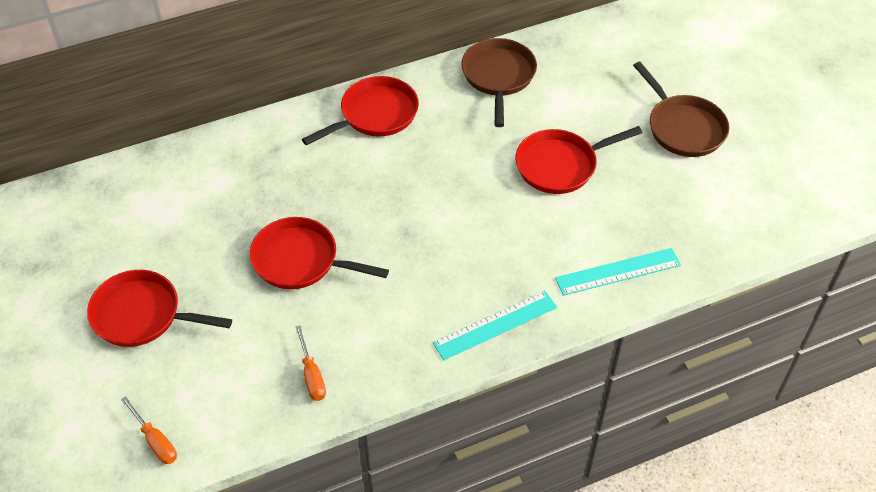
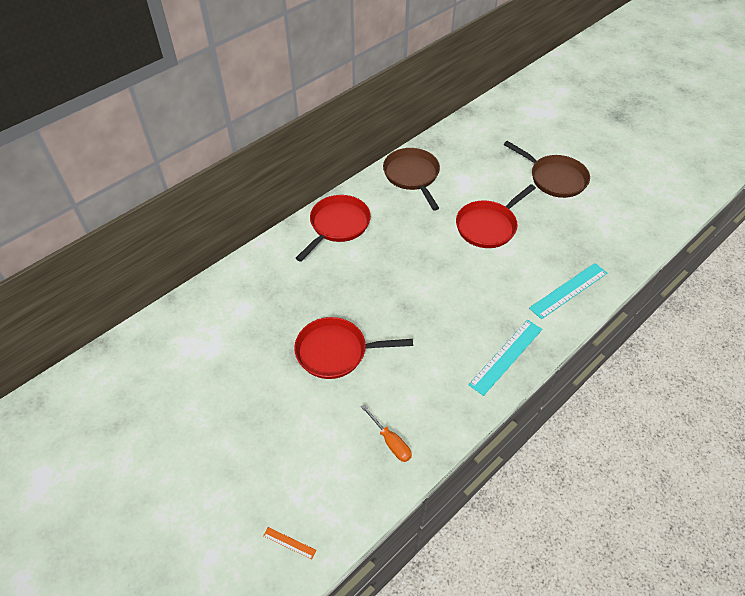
camera: 20 degrees left, 0 degrees up
red pan [87,270,232,347] -> none
orange screwdriver [121,396,177,464] -> orange ruler [263,527,316,559]

